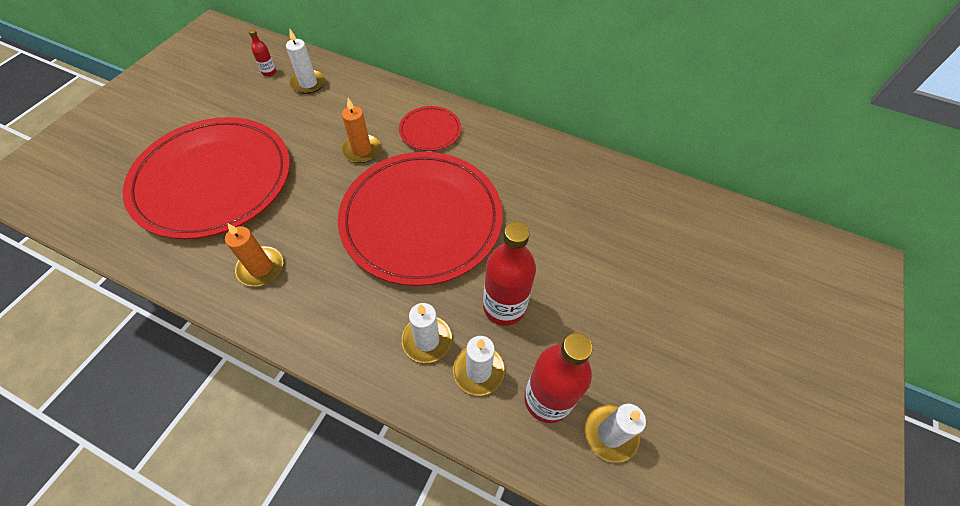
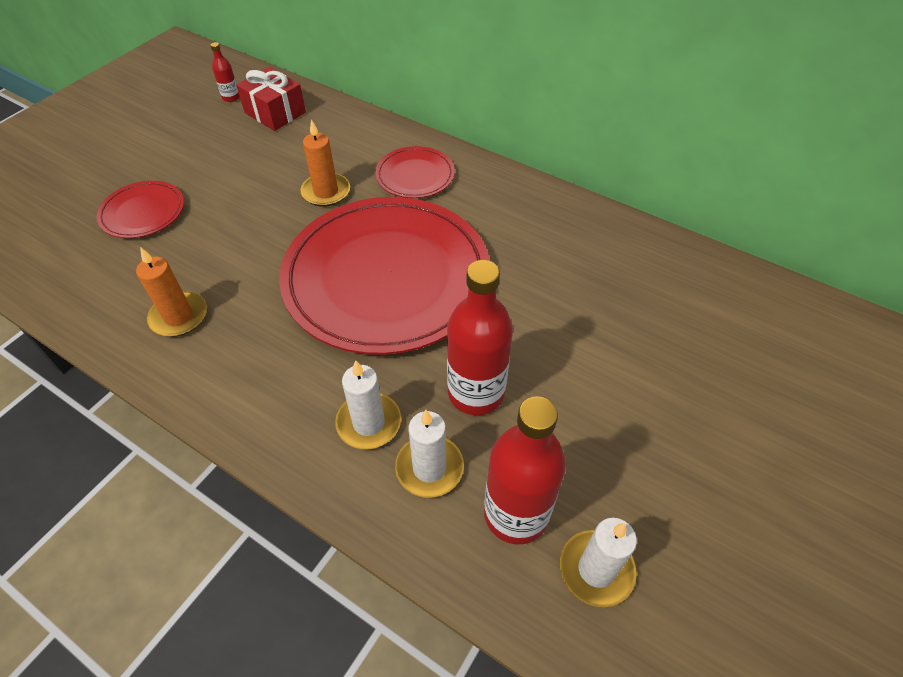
camera: 10 degrees right, 5 degrees down
red plate [123,117,290,239] -> red plate [97,181,184,238], size x0.44
white candle [286,29,326,94] -> red gift [236,67,306,131]

